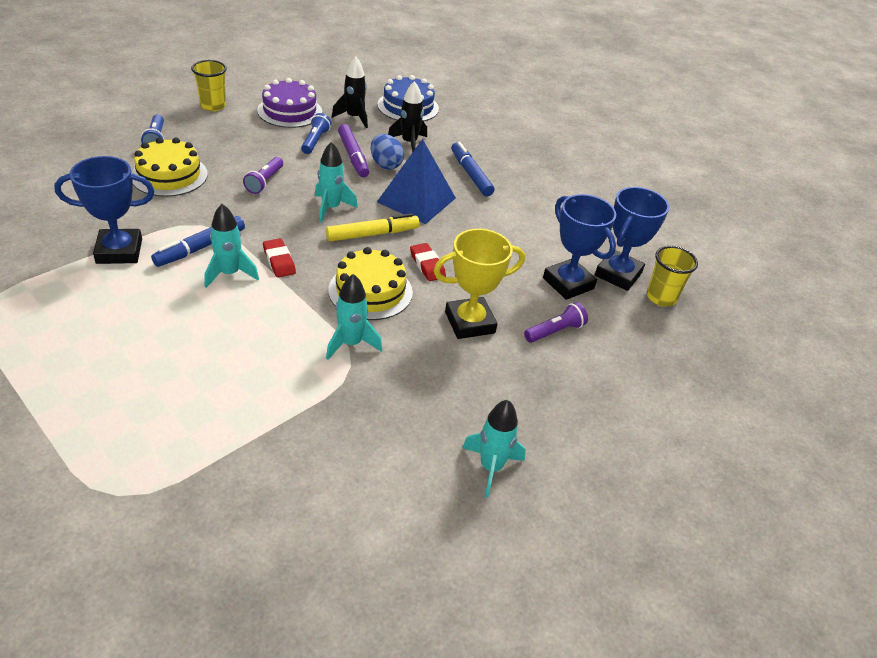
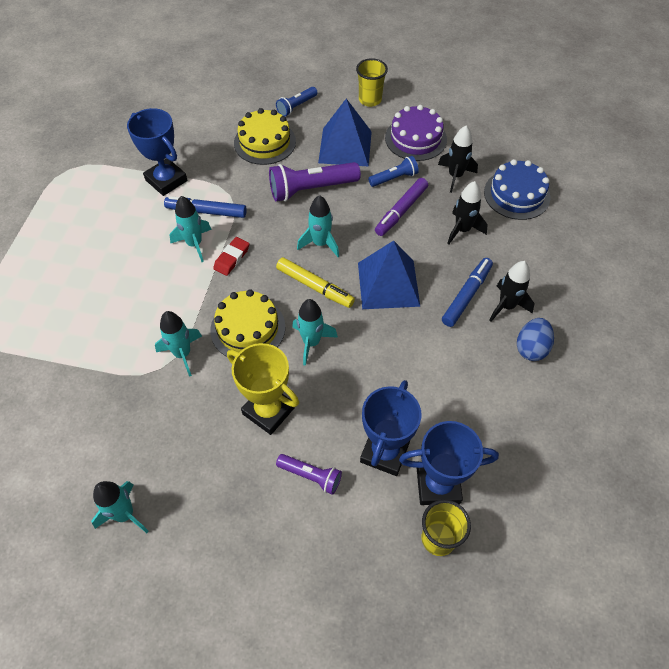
camera: 60 degrees right, 15 degrees up
purple flashlight [243,157,283,194] -> purple flashlight [269,162,361,201], size x1.78
blue egg [371,134,404,170] -> blue egg moved to [517,318,554,361]
red eraser [410,243,446,281] -> turquoise rocket [292,299,338,366]
none -> blue pyramid [318,98,372,167]
none -> black rocket [489,261,535,322]

